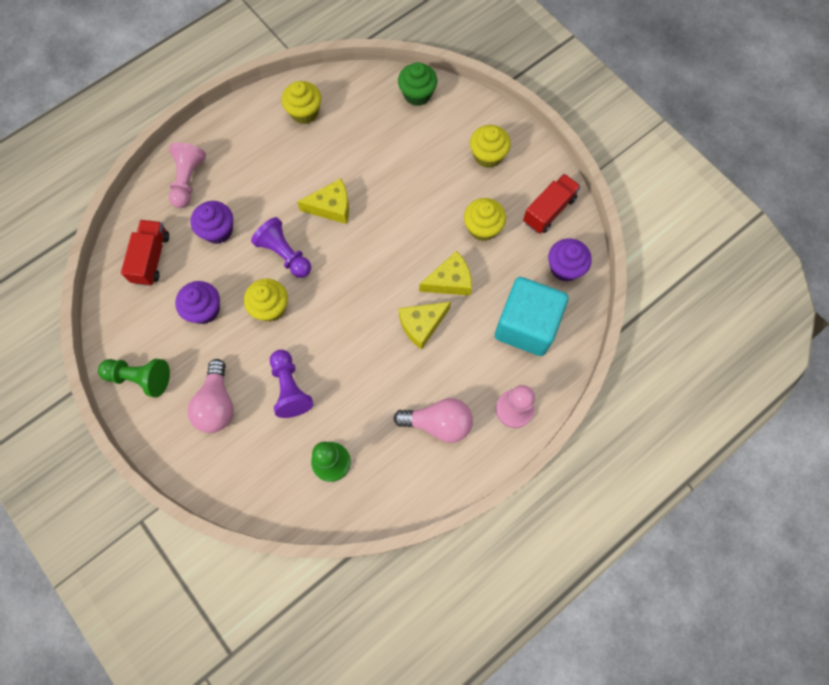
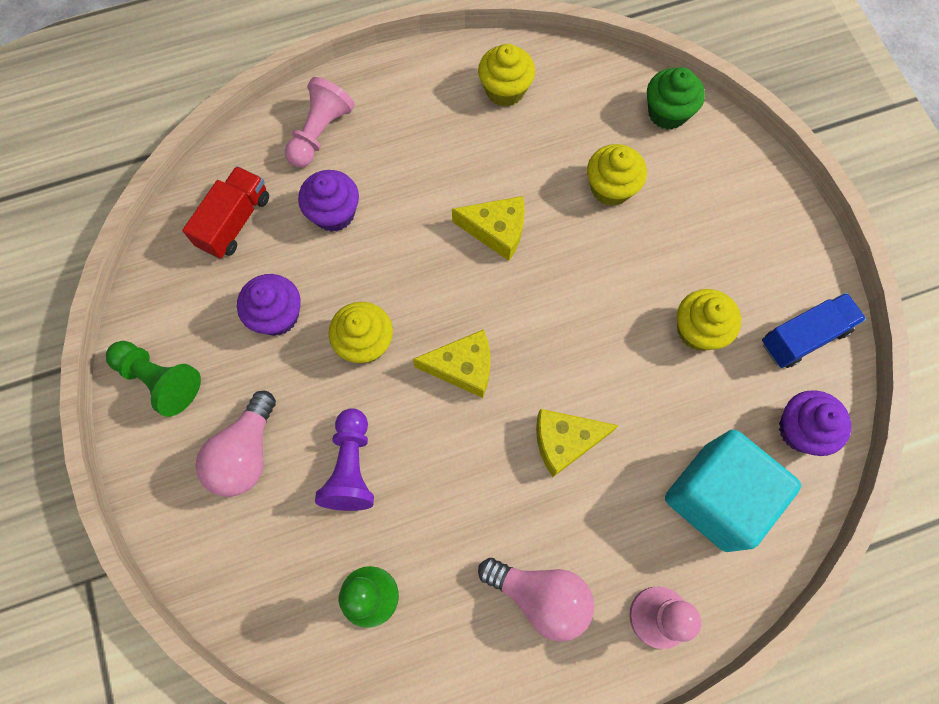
camera: 20 degrees right, 0 degrees up
purple pawn [251,217,311,278] -> none
yellow cheese [419,251,472,296] -> yellow cheese moved to [413,329,490,398]
yellow cupcake [470,125,511,168] -> yellow cupcake moved to [587,144,647,206]
red truck [523,174,581,234] -> blue truck [762,293,866,368]

